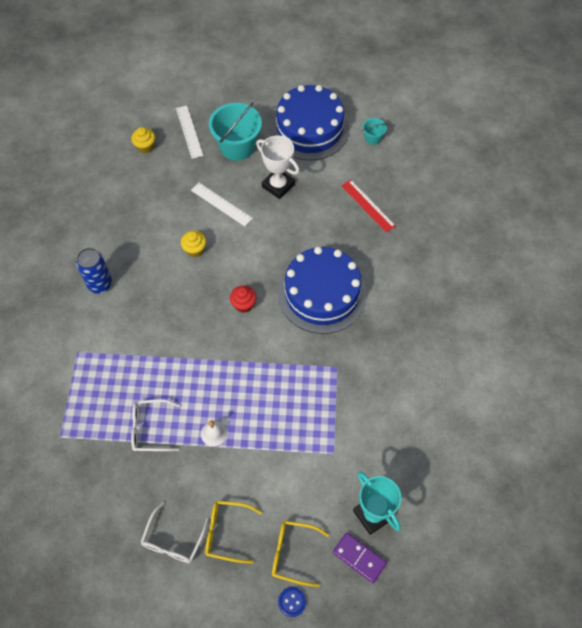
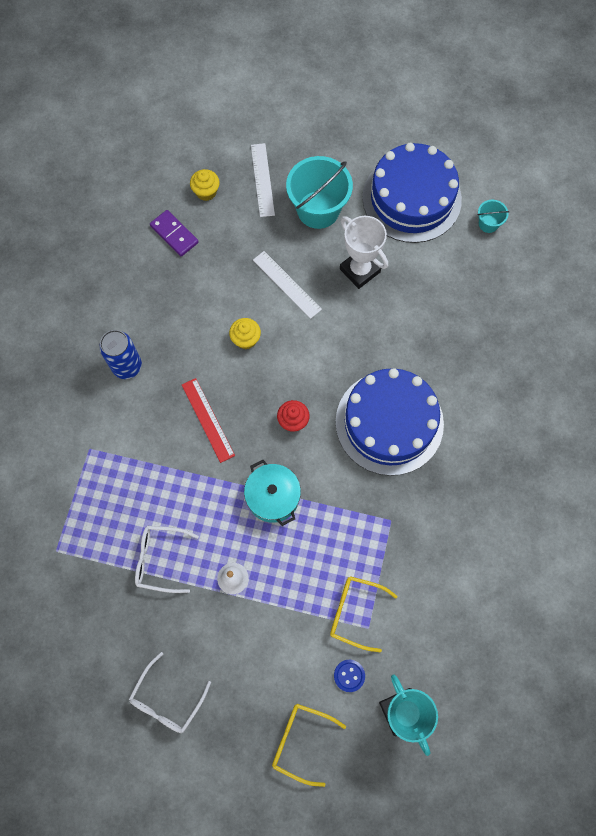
camera: 10 degrees right, 10 degrees up
yellow glasses [205,501,262,564] -> yellow glasses moved to [330,576,398,652]
blue button [278,587,306,617] -> blue button moved to [334,660,365,692]
purple domino [333,533,387,583] -> purple domino moved to [150,210,199,257]
red ruler [341,180,396,233] -> red ruler moved to [182,378,235,463]
none -> turquoise pot [244,460,301,526]

